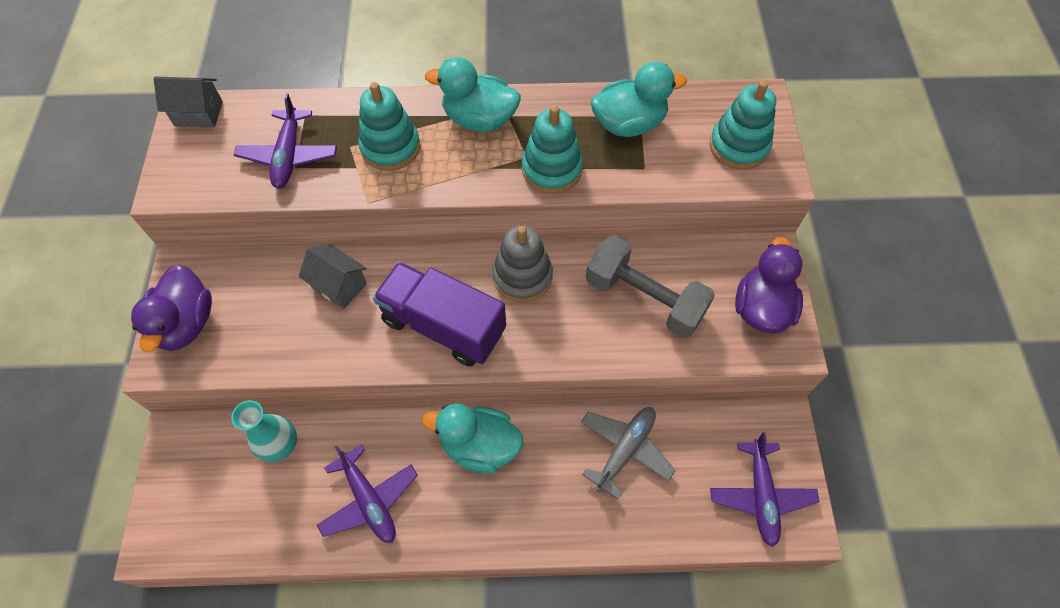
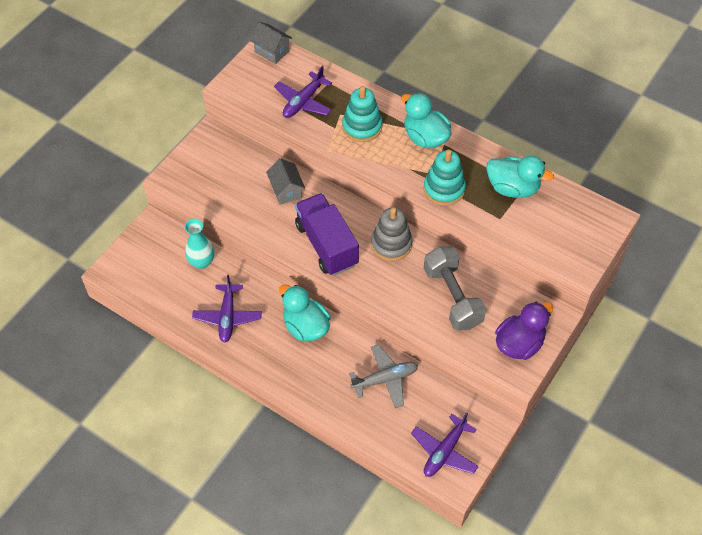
camera: 35 degrees right, 5 degrees down
purple duck [131,264,212,353] -> none
turquoise stacking toy [710,81,776,169] -> none

